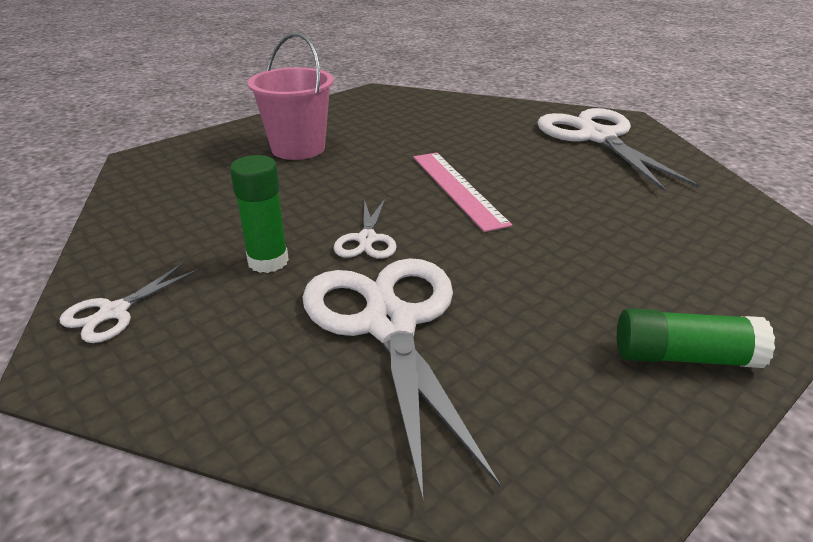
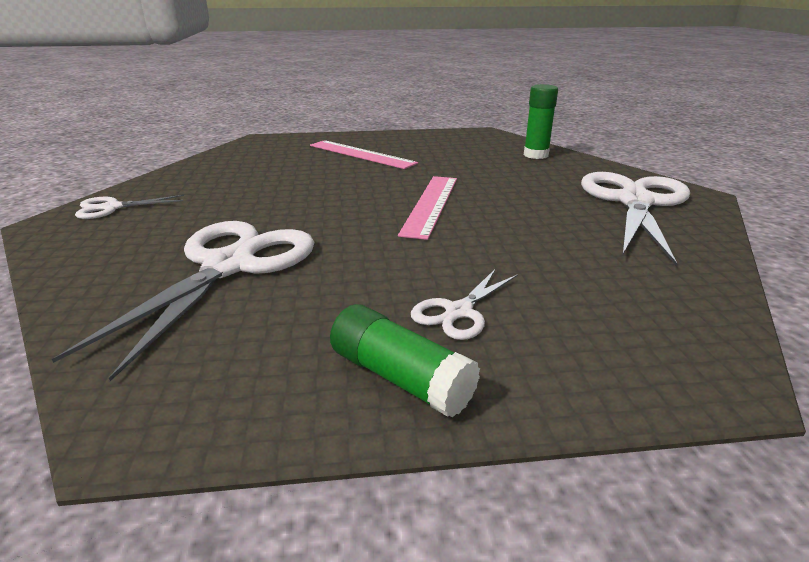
camera: 35 degrees right, 5 degrees down
green glue stick [230,155,289,273] -> green glue stick moved to [524,84,558,159]
pink bucket [247,33,334,160] -> pink ruler [310,140,418,169]
white scissors [333,199,397,259] -> white scissors moved to [411,268,518,340]

